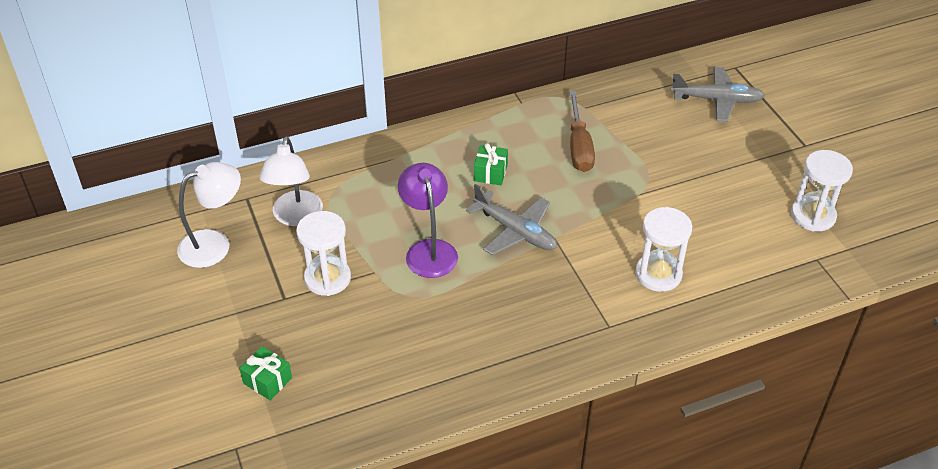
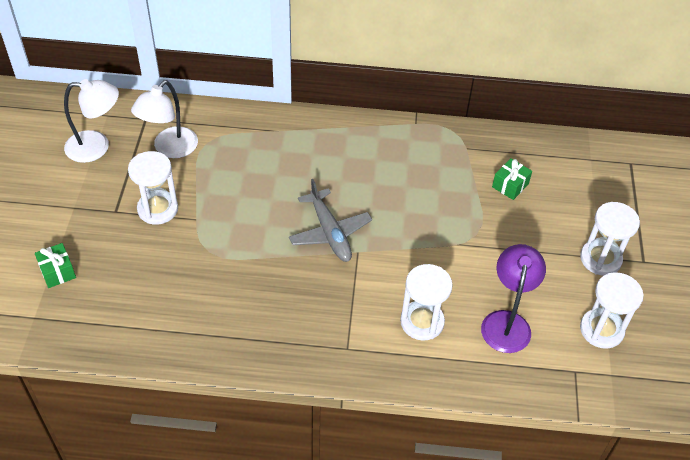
camera: 25 degrees right, 5 degrees up
purple lamp [398,163,458,278] -> purple lamp moved to [481,244,546,353]
green gift [474,143,508,185] -> green gift moved to [492,158,532,200]
brown screwdriver [569,91,595,172] -> none
grey plane [670,67,765,122] -> none
none -> white hourglass [580,202,640,275]

